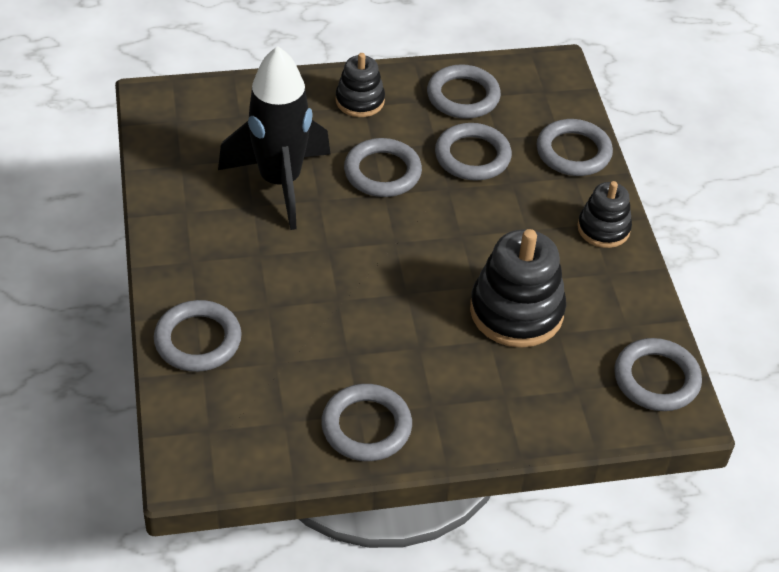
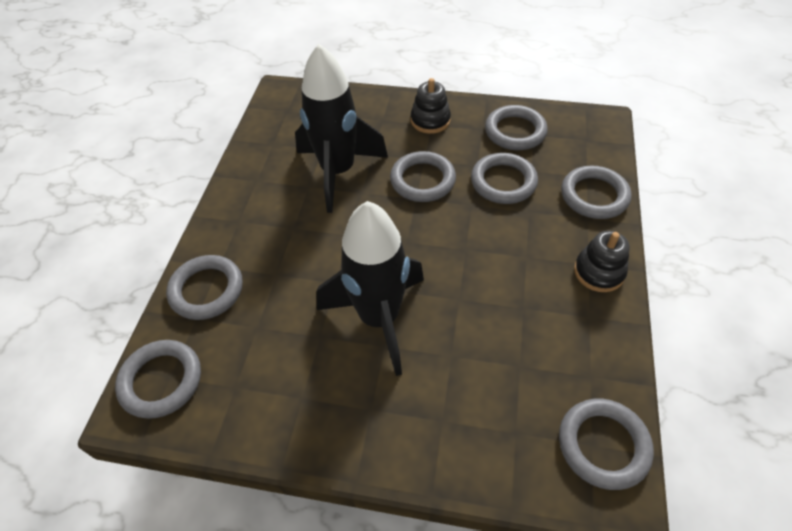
camera: 25 degrees right, 5 degrees up
grey ring [321,384,412,461] -> grey ring moved to [115,340,201,419]
black stacking toy [470,229,566,348] -> none
none -> black rocket [316,201,424,376]

